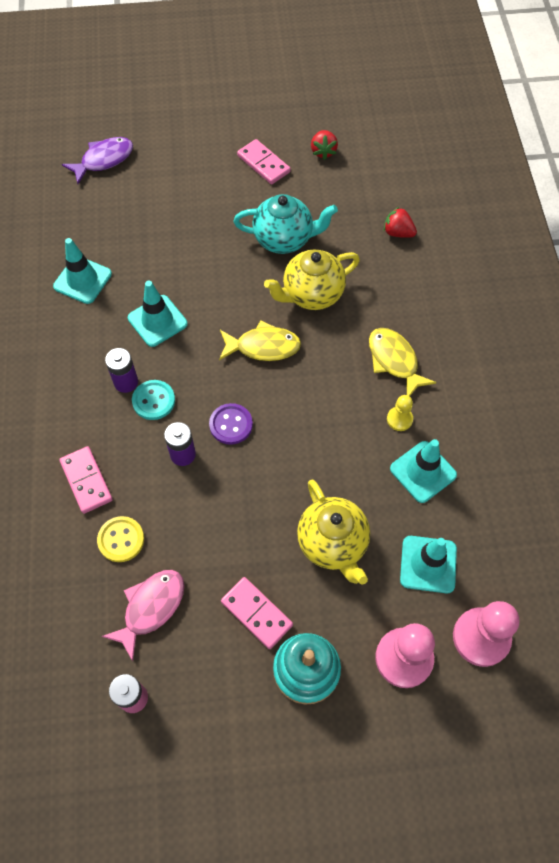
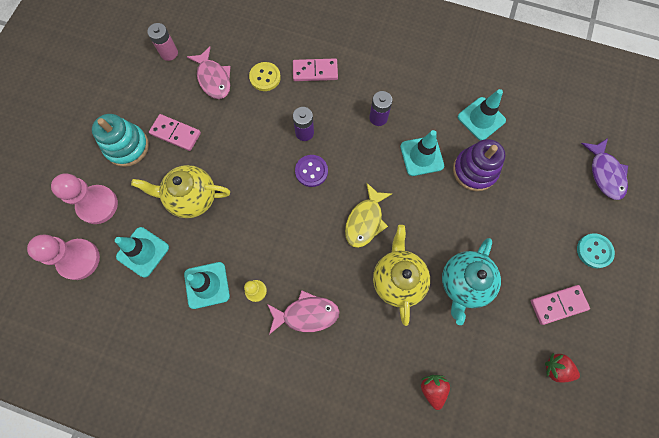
camera: 115 degrees right, 10 degrees up
turquoise button [132,380,175,420] -> turquoise button moved to [577,233,615,268]
pink domino [221,577,293,649] -> pink domino turned 45 degrees clockwise [149,114,201,151]
yellow fish [369,328,436,396] -> pink fish [267,290,339,335]
red strawberry [384,207,417,238] -> red strawberry turned 60 degrees counterclockwise [421,375,450,410]
none -> purple stacking toy [453,139,505,191]

